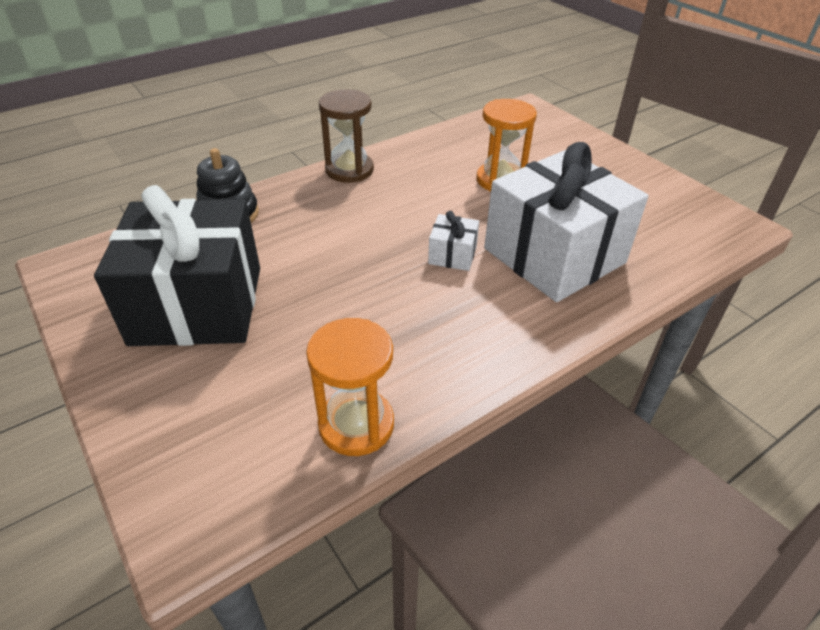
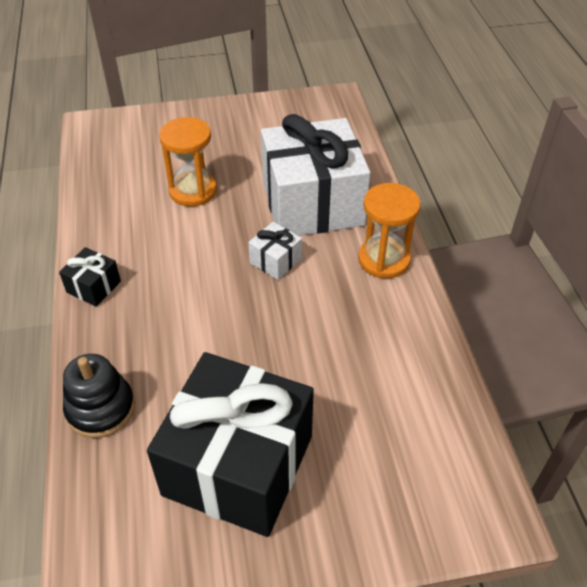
camera: 65 degrees left, 5 degrees up
orange hourglass [306,318,394,456] -> orange hourglass moved to [358,183,421,278]
brown hourglass [319,89,374,183] -> black gift [59,247,121,307]

